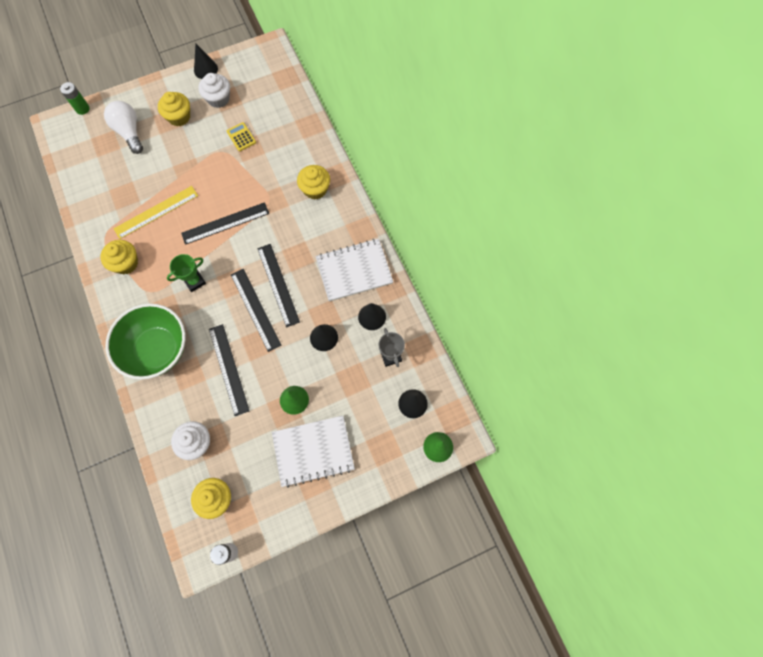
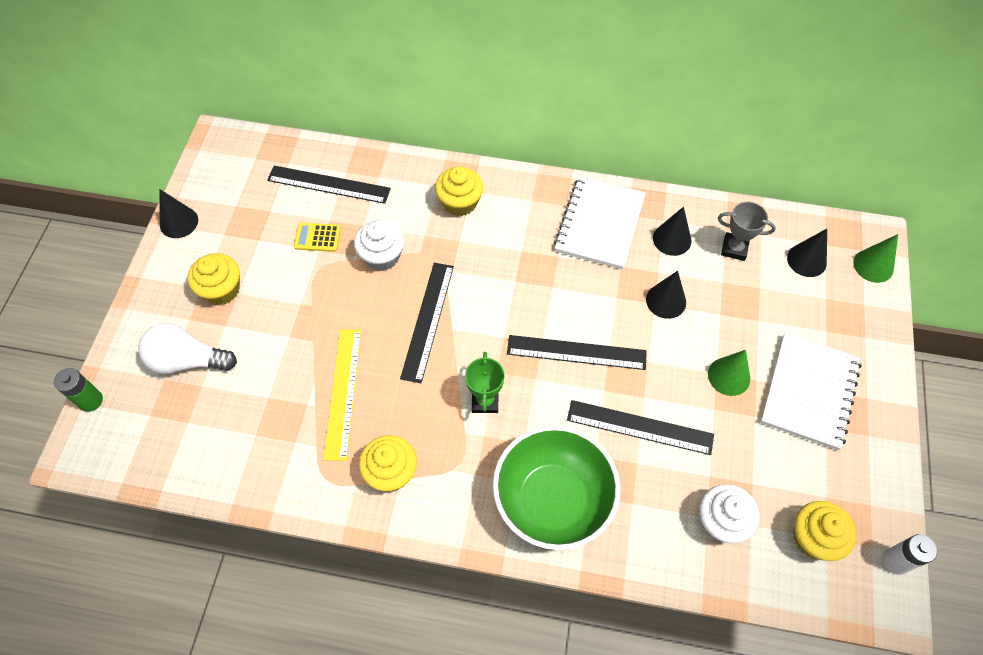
camera: 55 degrees left, 10 degrees down
white cupcake [198,73,230,108] -> white cupcake moved to [354,220,404,271]
black ruler [257,244,300,327] -> black ruler moved to [267,166,391,204]

